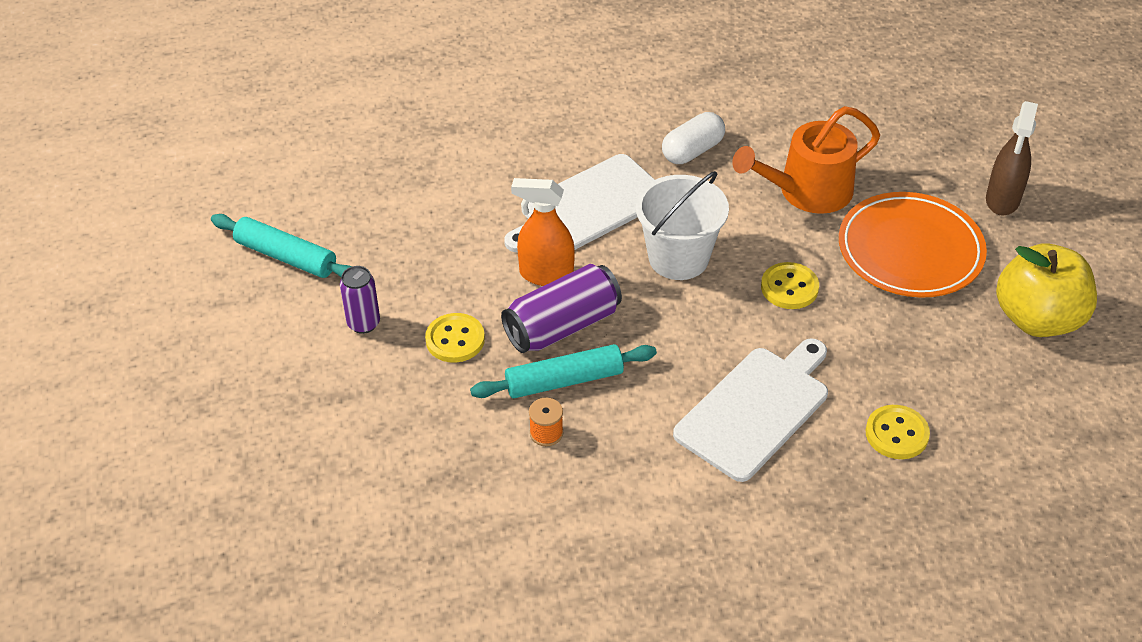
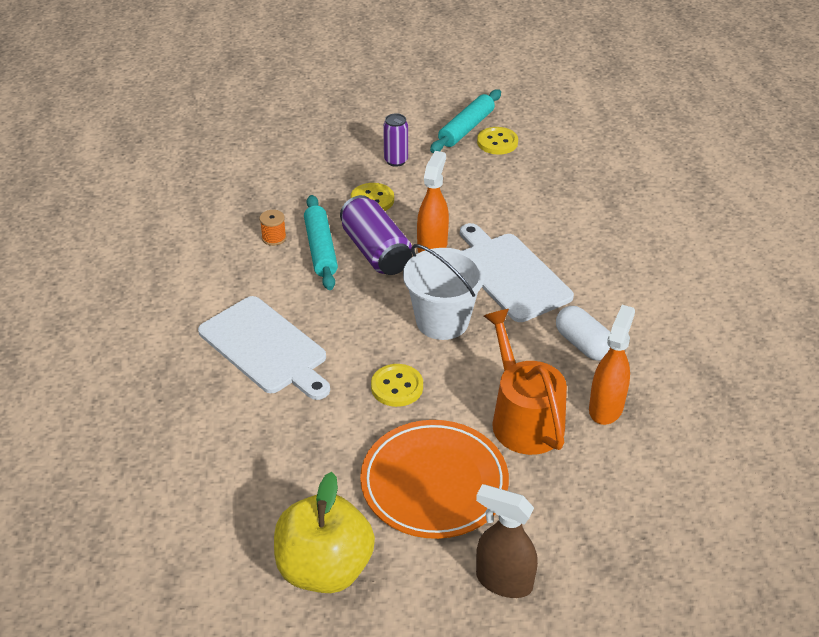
camera: 95 degrees right, 5 degrees down
yellow button [866,405,930,459] -> yellow button moved to [477,127,518,155]
none -> orange spray bottle [589,305,635,425]

